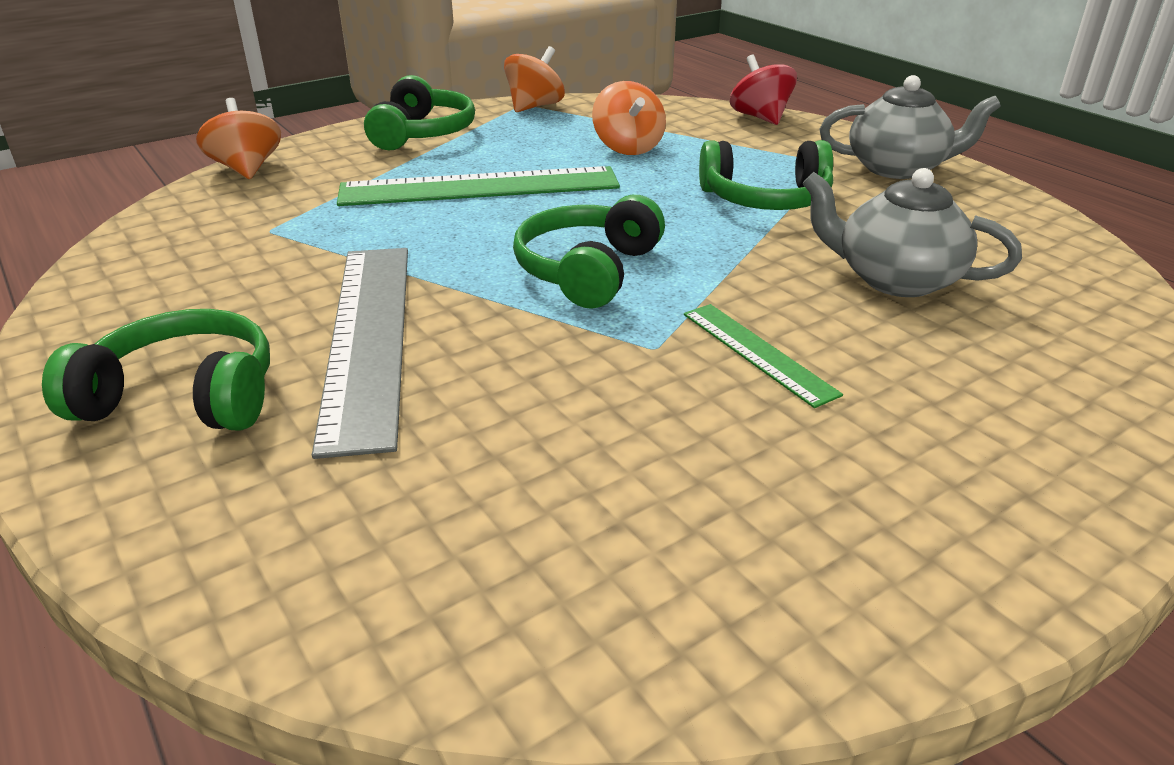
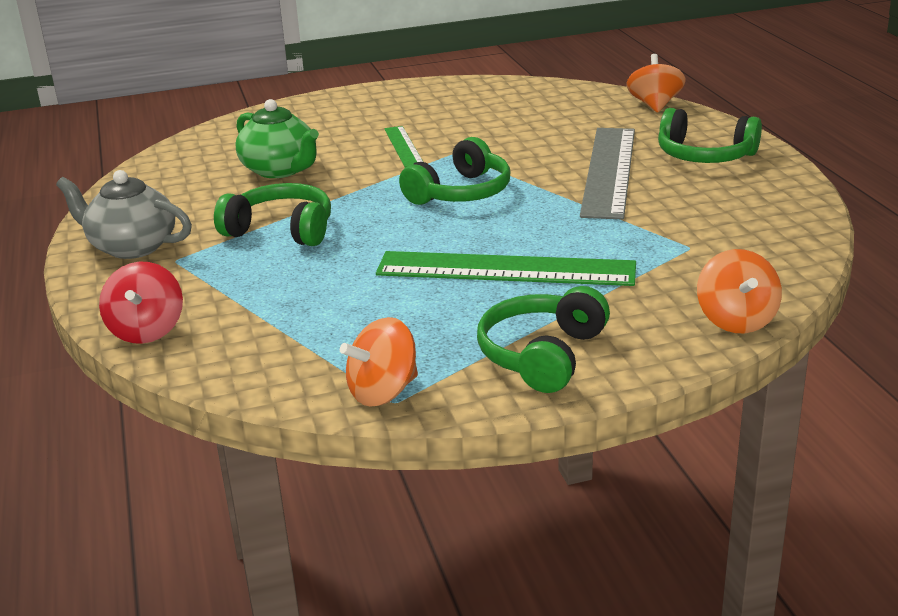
camera: 160 degrees left, 5 degrees down
orange spinning top [592,81,666,155] -> orange spinning top moved to [626,54,686,113]
grey teapot [802,168,1022,297] -> green teapot [236,99,319,178]

